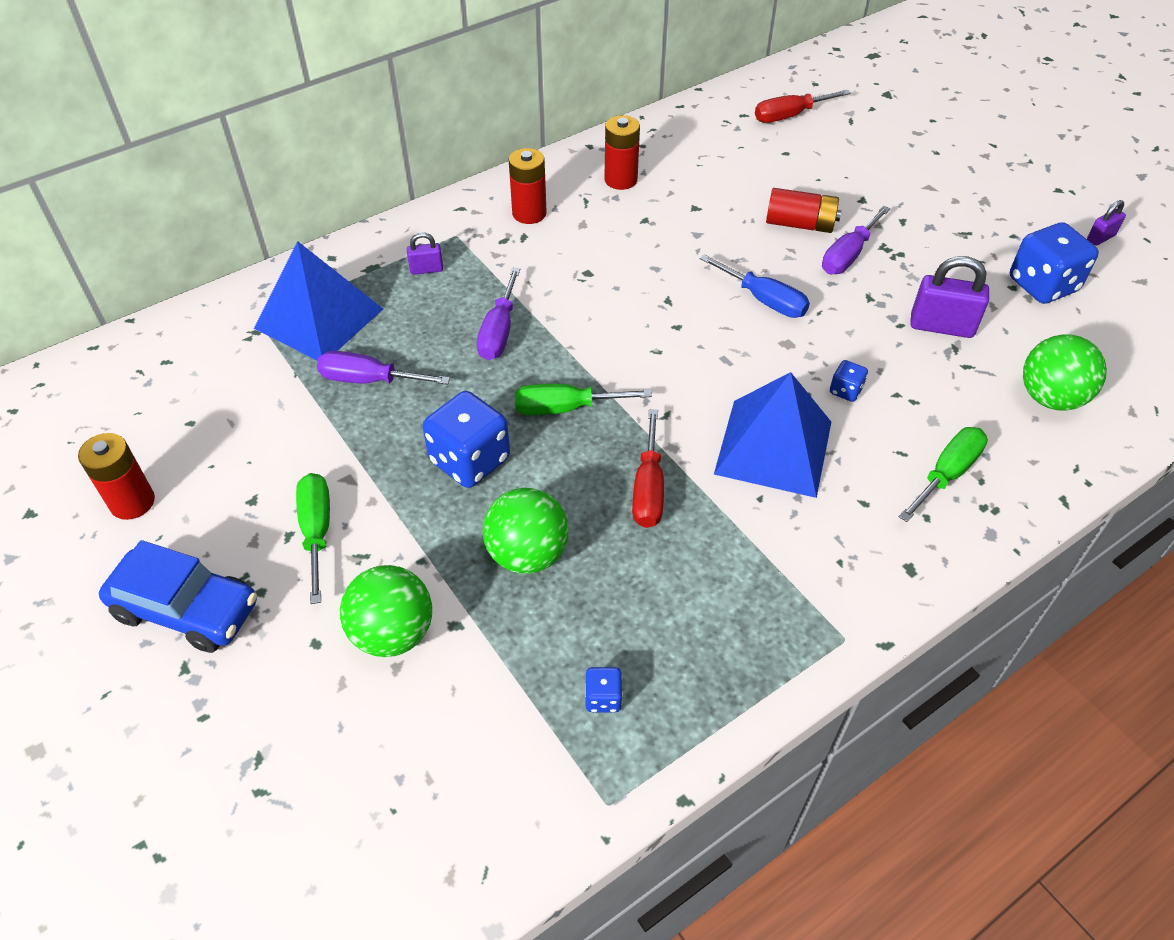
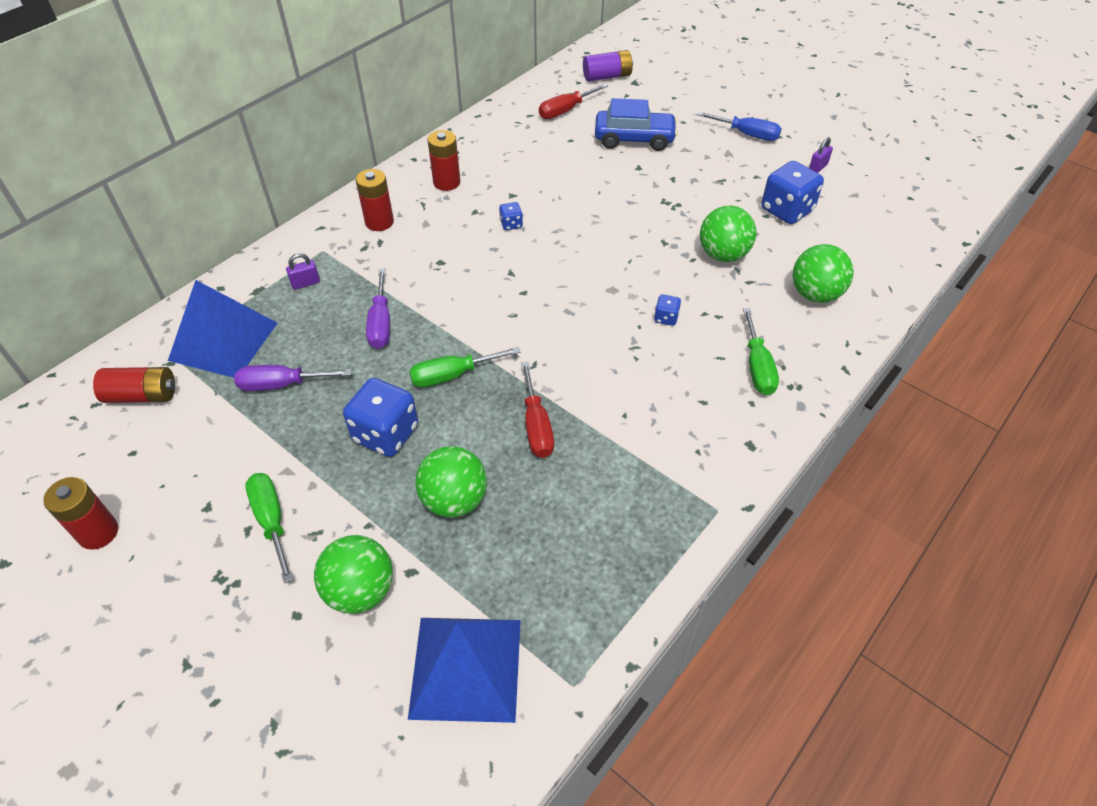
camera: 15 degrees left, 0 degrees up
blue car [99,540,257,653] -> blue car moved to [595,98,678,151]
blue dice [585,667,623,712] -> blue dice moved to [499,202,523,230]
blue screwdriver [700,254,810,318] -> blue screwdriver moved to [696,111,782,141]
blue pyramid [714,372,831,498] -> blue pyramid moved to [408,618,521,723]
red battery [766,188,841,233] -> red battery moved to [93,367,175,403]
purple screwdriver [822,206,890,274] -> none
green screwdriver [899,427,988,522] -> green screwdriver turned 150 degrees clockwise [743,308,779,395]
purple padlock [910,256,989,338] -> green ball [700,206,756,262]
none -> purple battery [583,50,633,81]

